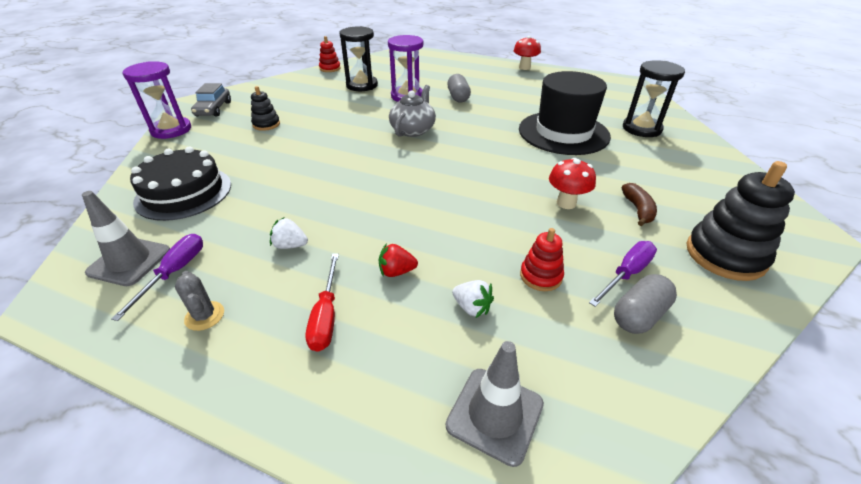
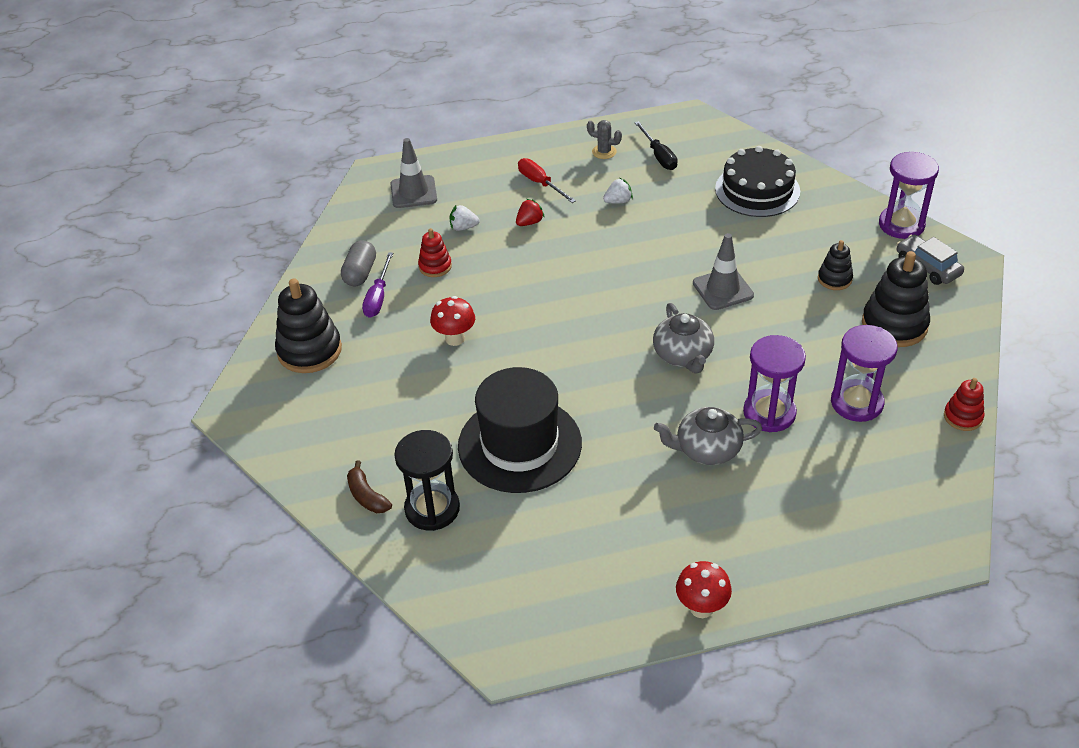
camera: 145 degrees right, 5 degrees up
grey traffic cone [82,191,170,286] -> grey traffic cone moved to [693,233,754,310]
purple screwdriver [111,234,203,321] -> black screwdriver [635,121,678,170]
black hourglass [339,26,378,91] -> purple hourglass [831,325,898,422]
grey capsule [447,74,471,103] -> grey teapot [654,407,763,465]
brown banana [621,183,657,226] -> brown banana moved to [347,460,392,513]
none -> black stacking toy [862,251,930,347]

